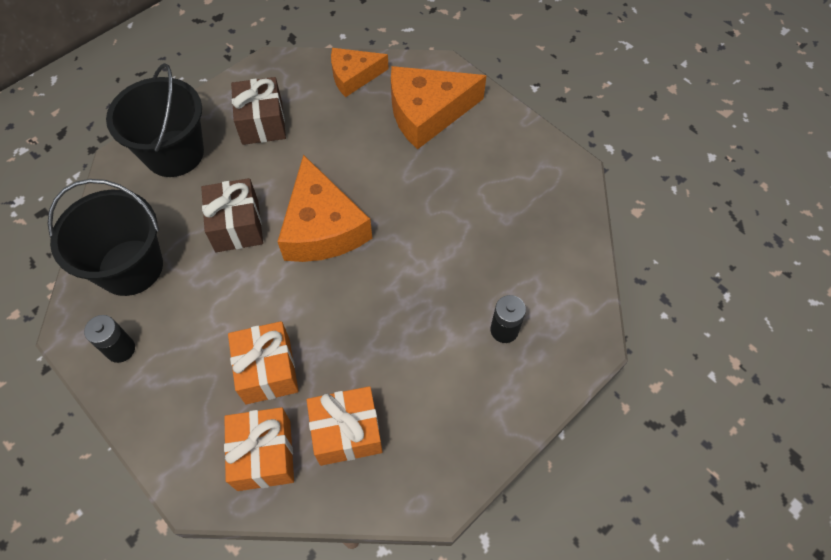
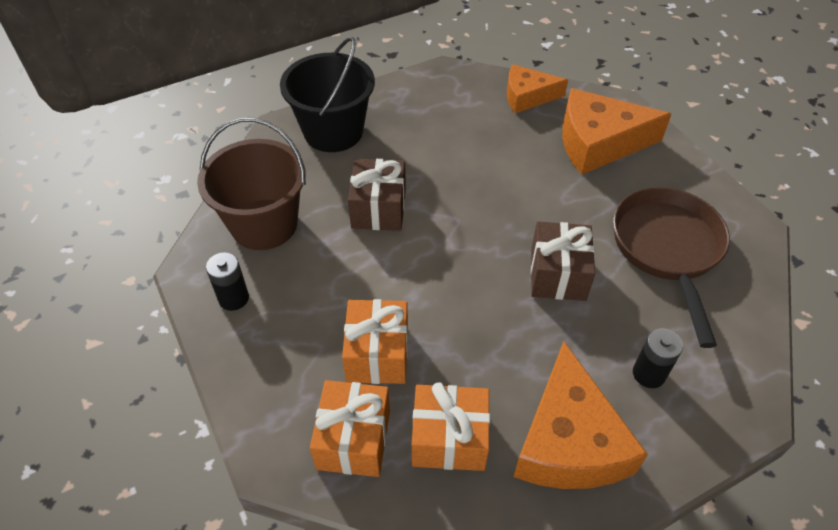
camera: 15 degrees right, 10 degrees down
black bucket [48,179,163,296] -> brown bucket [197,118,306,250]
brown gift [231,77,286,145] -> brown gift moved to [531,222,595,301]
orange cheese [277,155,372,262] -> orange cheese moved to [514,341,648,489]
none -> brown pan [613,187,730,348]

